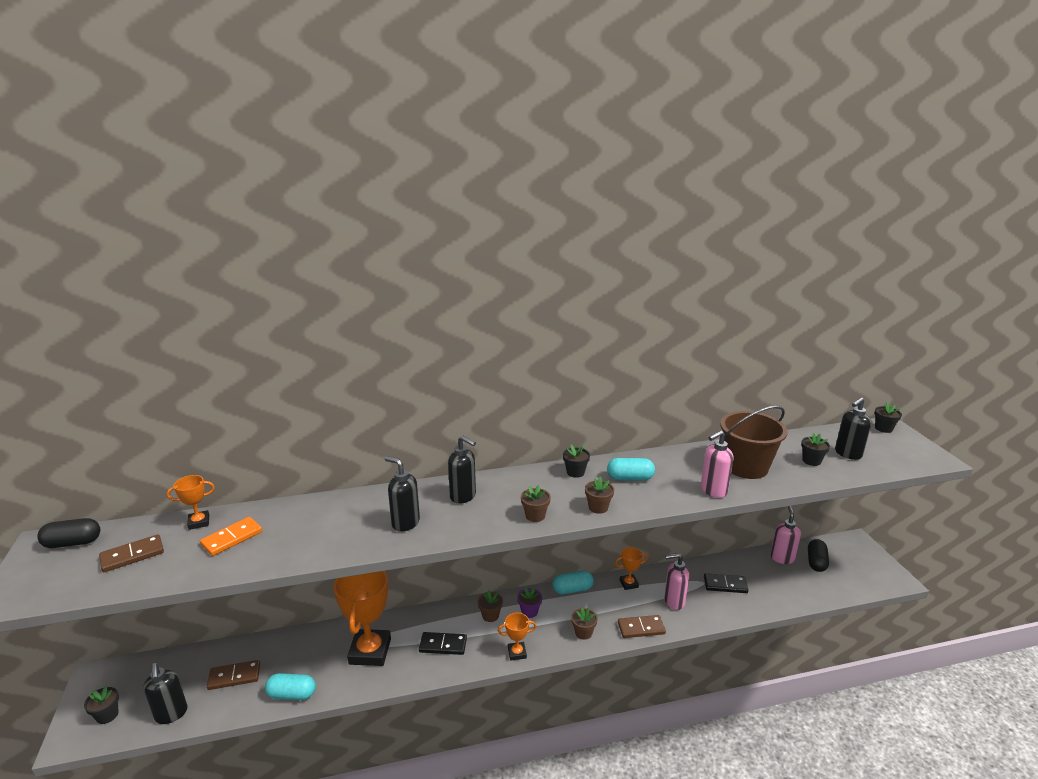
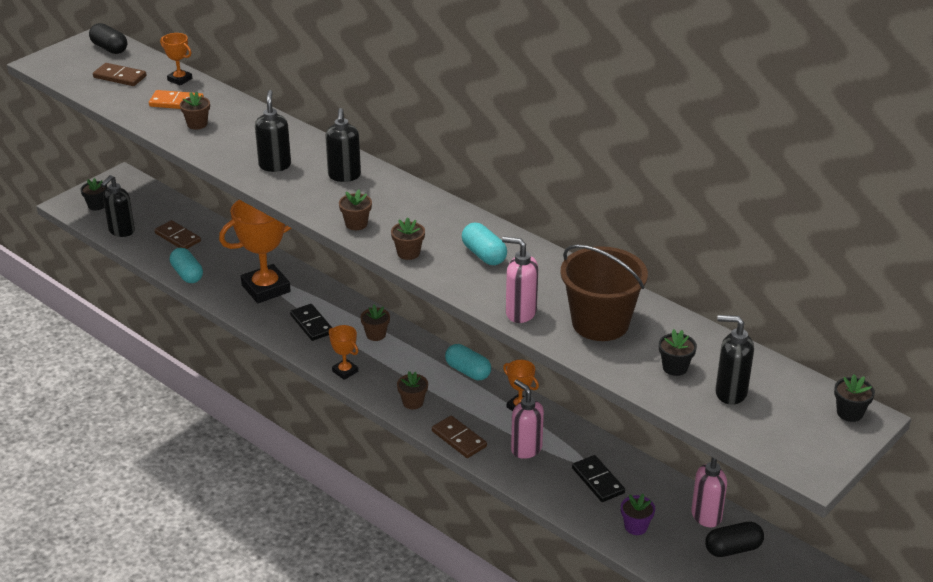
camera: 55 degrees right, 10 degrees up
purple flower pot [517,587,542,618] -> purple flower pot moved to [621,494,655,535]
black flower pot [563,445,590,478] -> none
none -> brown flower pot [180,92,210,129]

